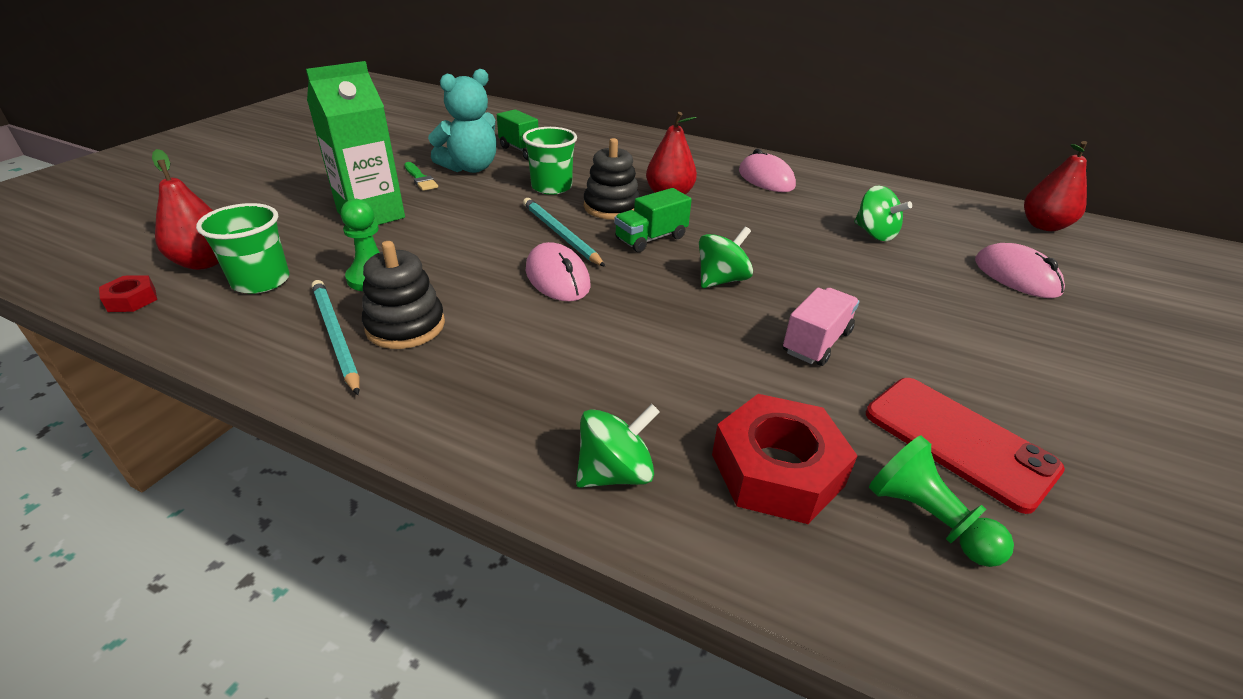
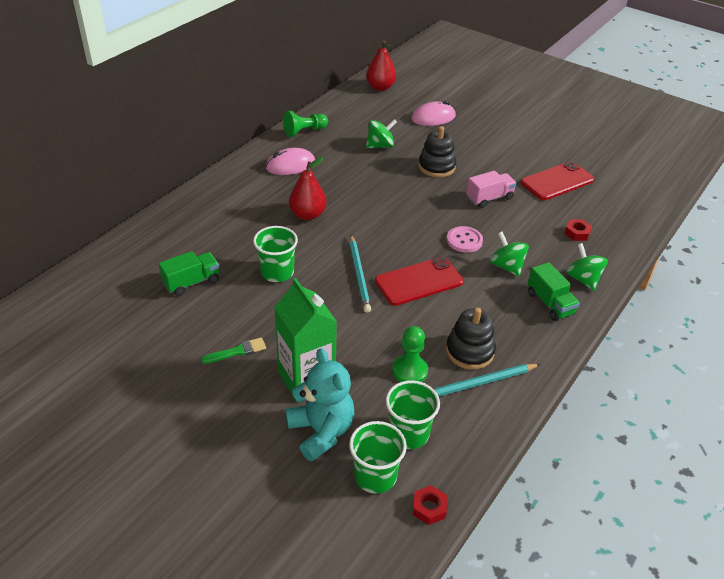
camera: 80 degrees left, 5 degrees up
red pear [152,149,219,270] -> green cup [349,421,407,494]
turquoise teddy bear [428,69,496,173] -> turquoise teddy bear moved to [285,348,354,462]
turquoise pencil [523,198,605,267] -> turquoise pencil turned 75 degrees counterclockwise [349,235,371,313]
pink mouse [526,242,591,301] -> red phone [375,257,464,306]
black stacking toy [584,138,640,220] -> black stacking toy moved to [418,126,456,177]
green truck [614,188,692,252] -> green truck moved to [528,262,580,321]
green spinning top [699,227,753,288] -> green spinning top moved to [490,232,529,277]
red nut [712,394,858,524] -> red nut [565,219,592,241], size x0.47
pink truck [783,288,859,366] -> pink truck turned 105 degrees clockwise [466,171,517,208]
green pawn [869,435,1014,567] -> green pawn moved to [283,111,328,137]
none -> pink button [447,226,483,253]

